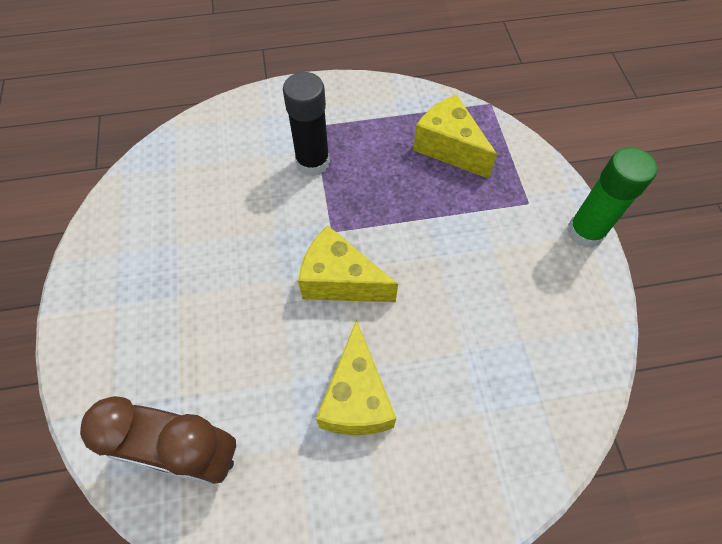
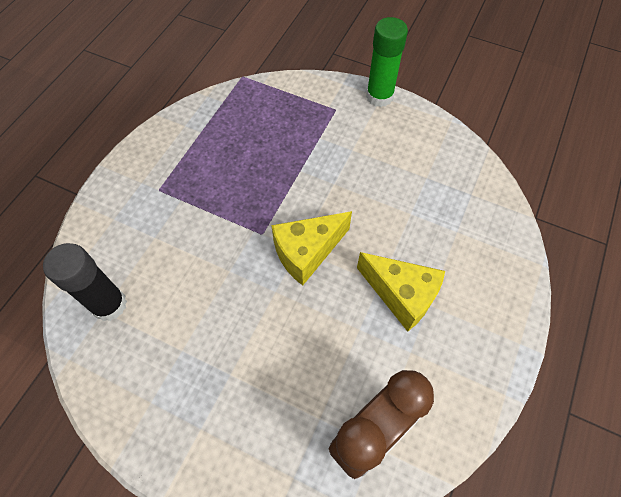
camera: 55 degrees left, 0 degrees up
black glue stick [283,72,330,176] -> black glue stick moved to [43,243,127,321]
yellow cheese [413,95,497,179] -> none

